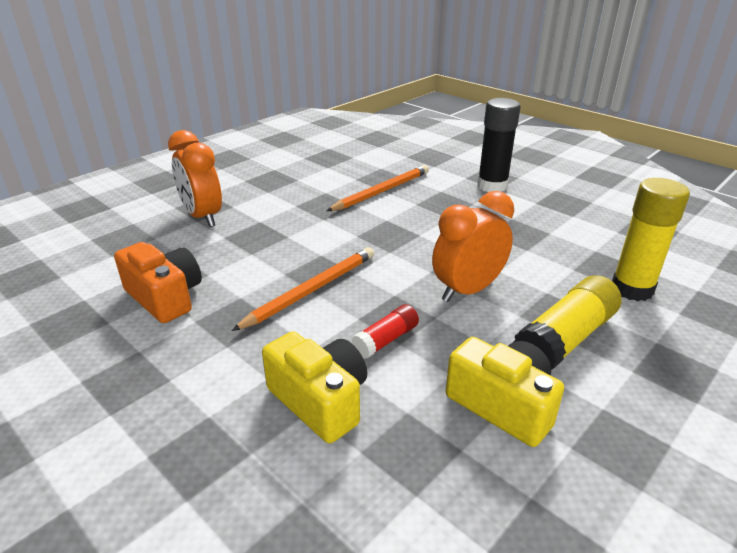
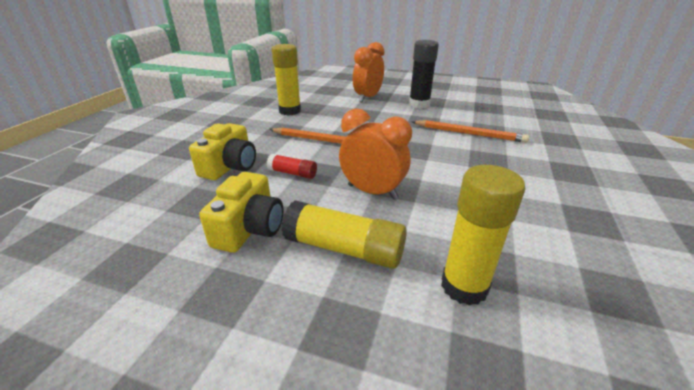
camera: 65 degrees right, 0 degrees up
orange camera [114,242,202,323] -> yellow glue stick [272,44,301,115]
black glue stick [477,98,520,192] -> black glue stick moved to [409,40,439,109]

